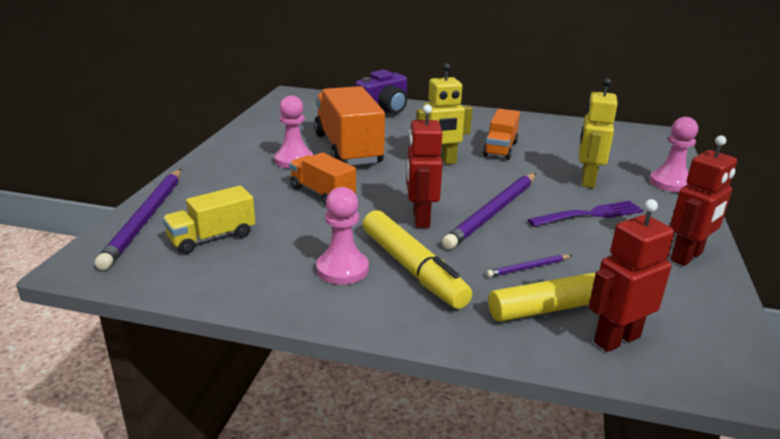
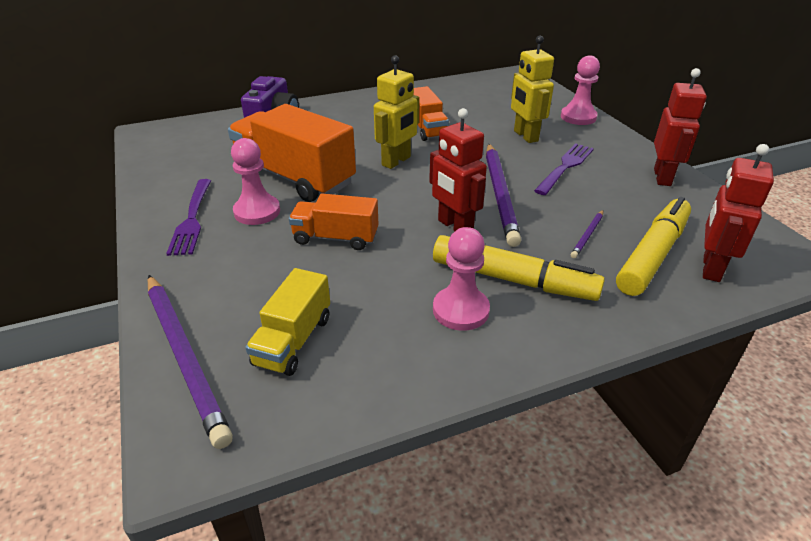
camera: 35 degrees left, 10 degrees up
none -> purple fork [166,179,211,256]

